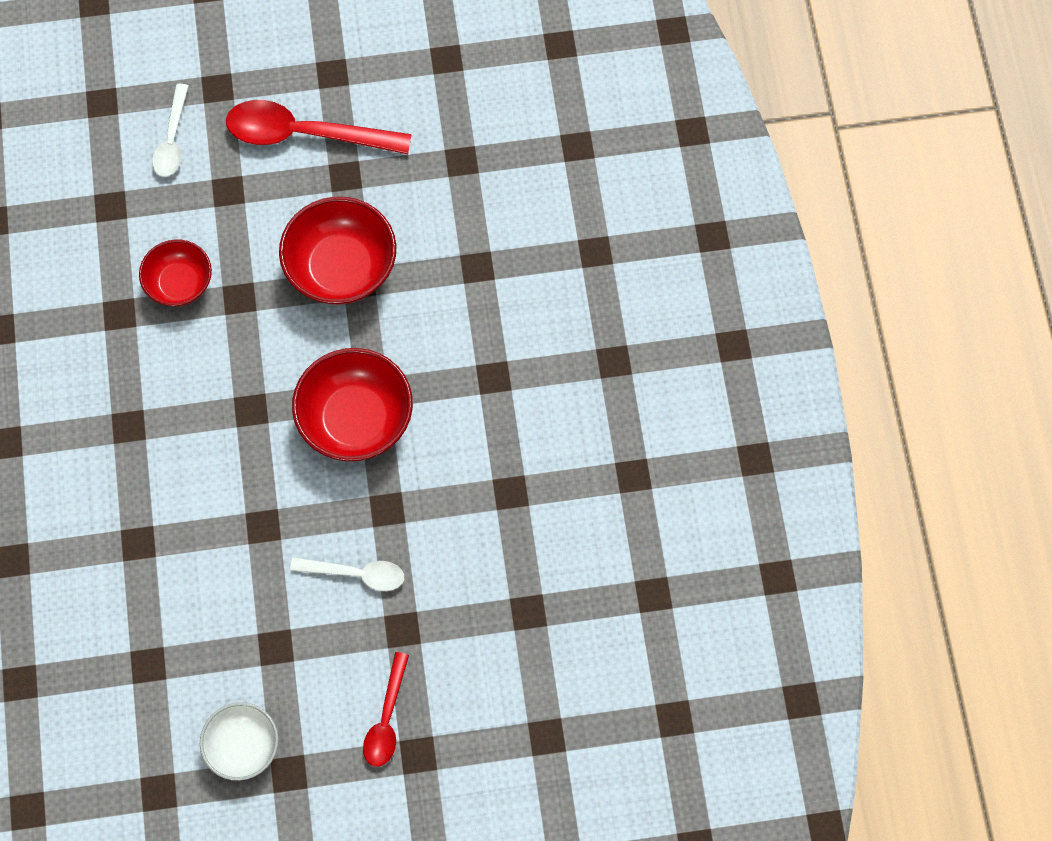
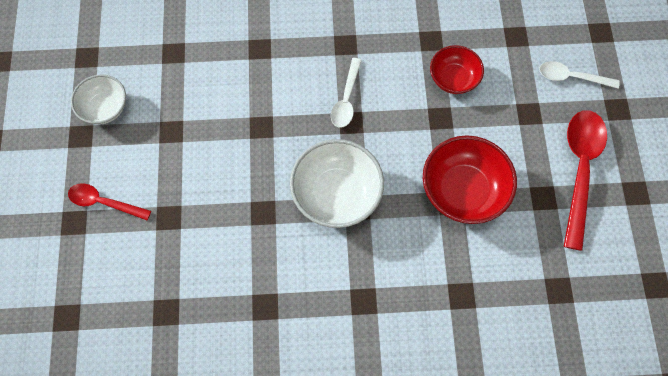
camera: 95 degrees right, 0 degrees up
white spoon [290,557,404,591] -> white spoon moved to [331,58,362,128]
red bowl [292,348,413,461] -> white bowl [290,139,384,228]

